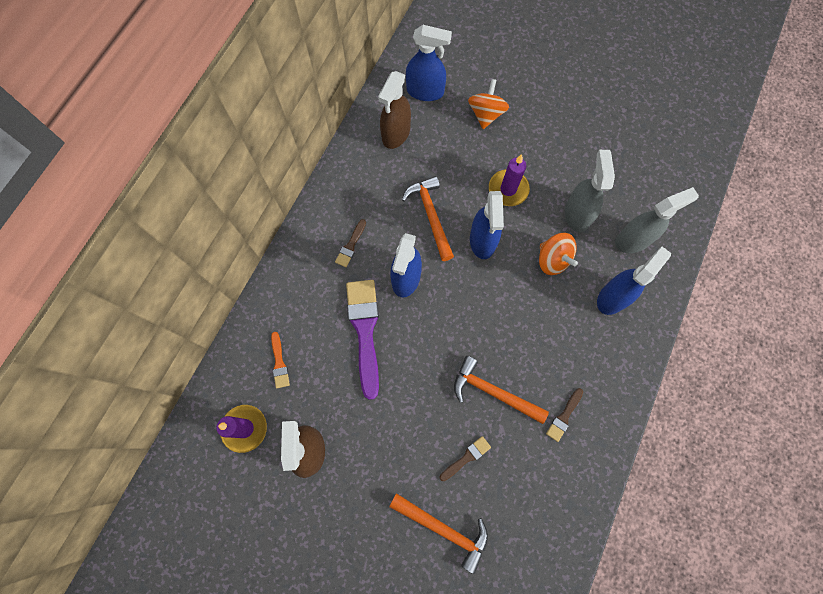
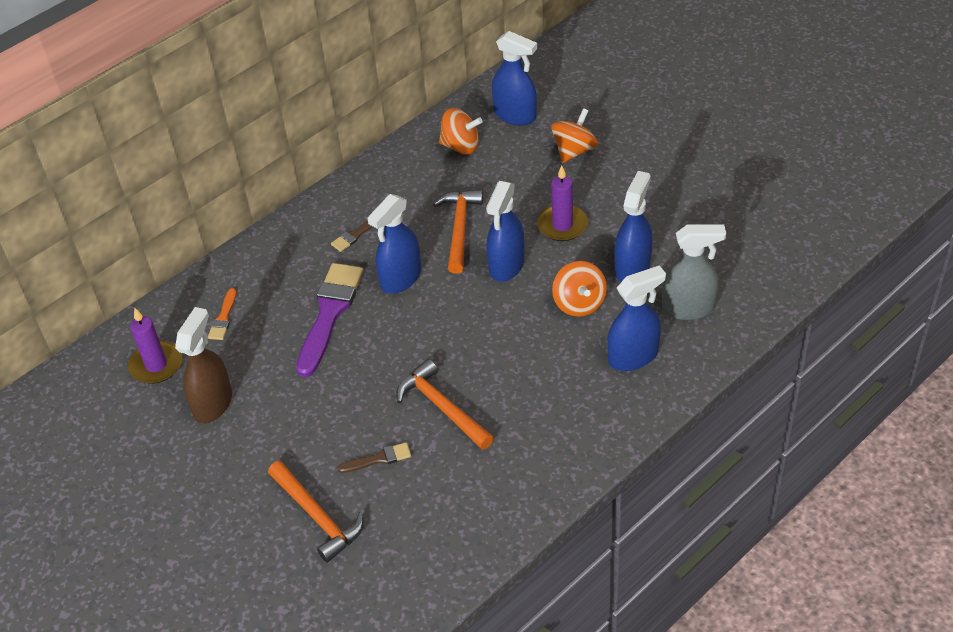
camera: 25 degrees right, 25 degrees down
brown spray bottle [378,71,411,149] -> orange spinning top [439,108,482,155]
brown brush [546,388,583,442] -> none
grey spray bottle [565,150,615,233] -> blue spray bottle [614,171,652,282]

